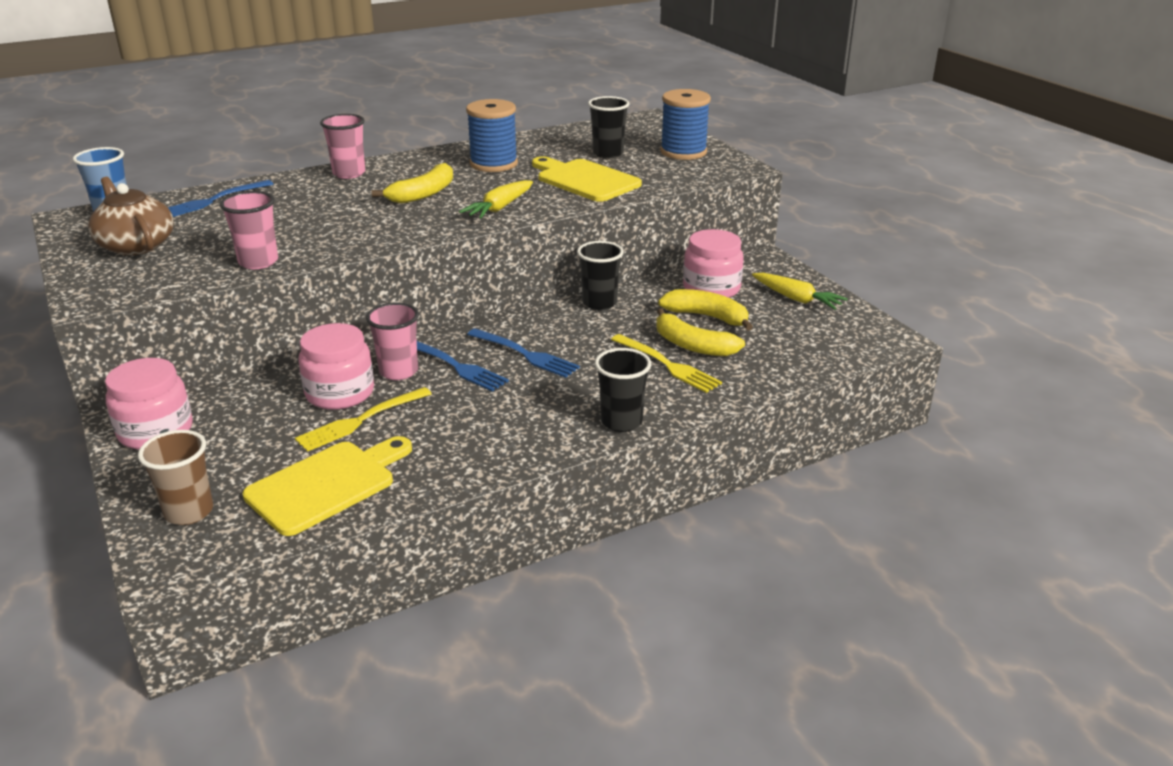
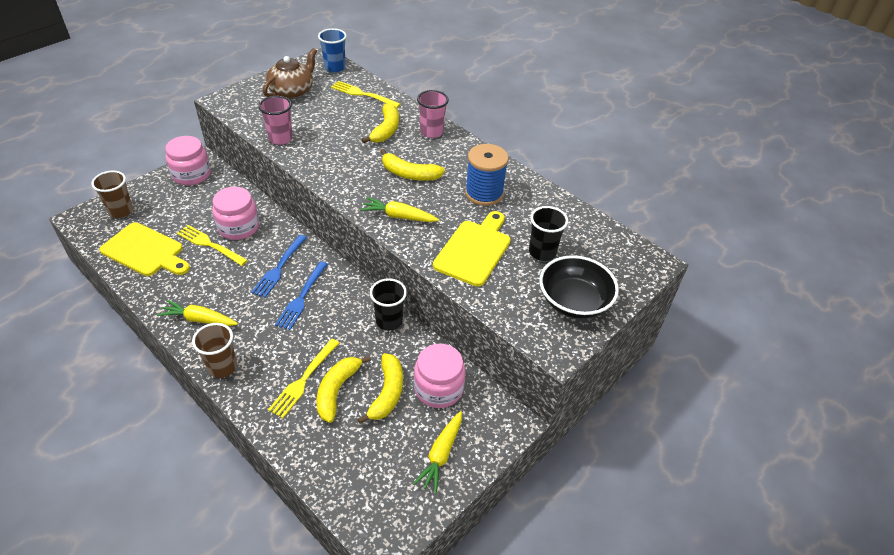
camera: 70 degrees right, 15 degrees up
blue fork [168,180,273,217] -> yellow fork [331,81,401,108]
pink cup [366,302,419,380] -> none
black cup [595,348,651,432] -> brown cup [192,323,237,378]
blue spool [660,89,711,160] -> black bowl [539,255,619,318]
none -> yellow carrot [157,300,238,326]
none -> yellow banana [362,103,399,143]

